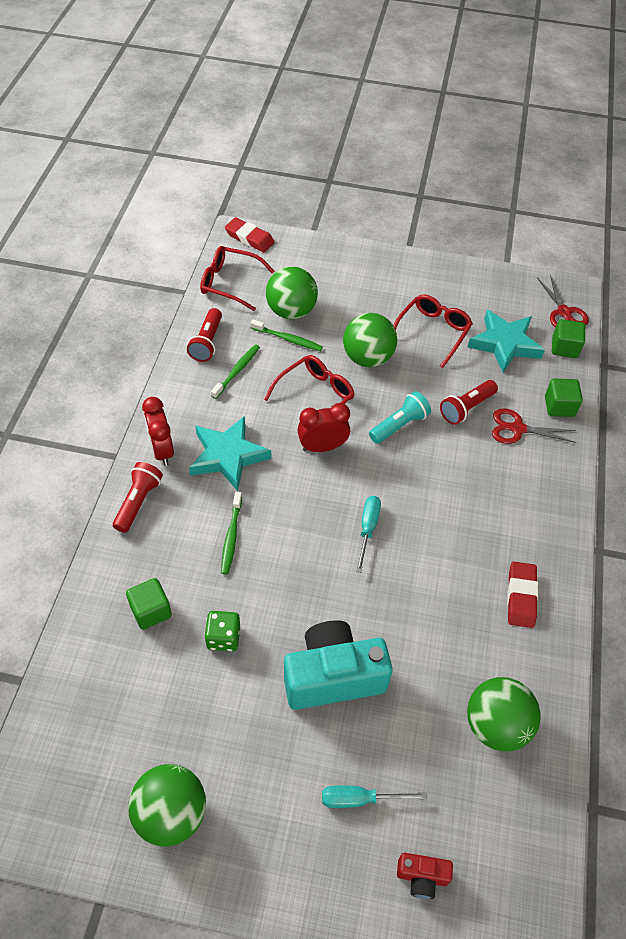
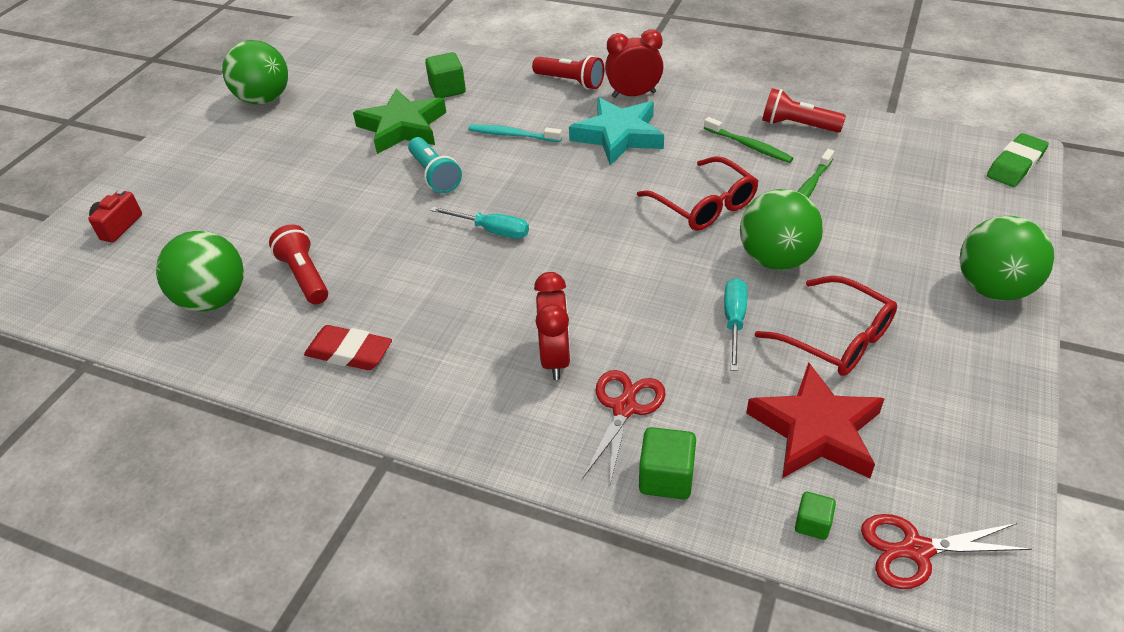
camera: 105 degrees right, 10 degrees down
red glasses [200,246,274,311] -> none
green dice [204,611,240,652] -> green star [353,89,446,154]
green toothbrush [221,492,242,575] -> turquoise toothbrush [468,125,562,142]
red eraser [225,217,275,252] -> green eraser [987,133,1049,187]
green ball [266,266,318,319] -> green ball moved to [960,216,1055,301]
turquoise camera [284,620,393,710] -> none
red clock [297,403,350,452] -> red clock moved to [534,272,571,380]
turquoise screwdriver [322,785,427,808] -> turquoise screwdriver moved to [724,278,747,371]
turquoise flashlight [369,391,431,444] -> turquoise flashlight moved to [408,137,462,193]
red flashlight [440,380,498,425] -> red flashlight moved to [269,224,328,304]
turquoise star [468,310,545,372] -> red star [746,362,885,478]
green cube [552,319,585,358] -> green cube [795,492,836,540], size x0.60

